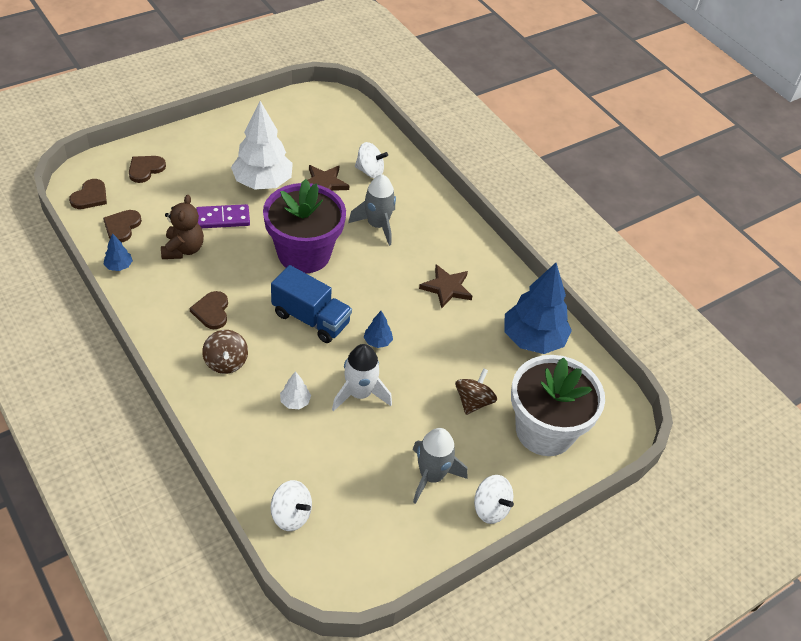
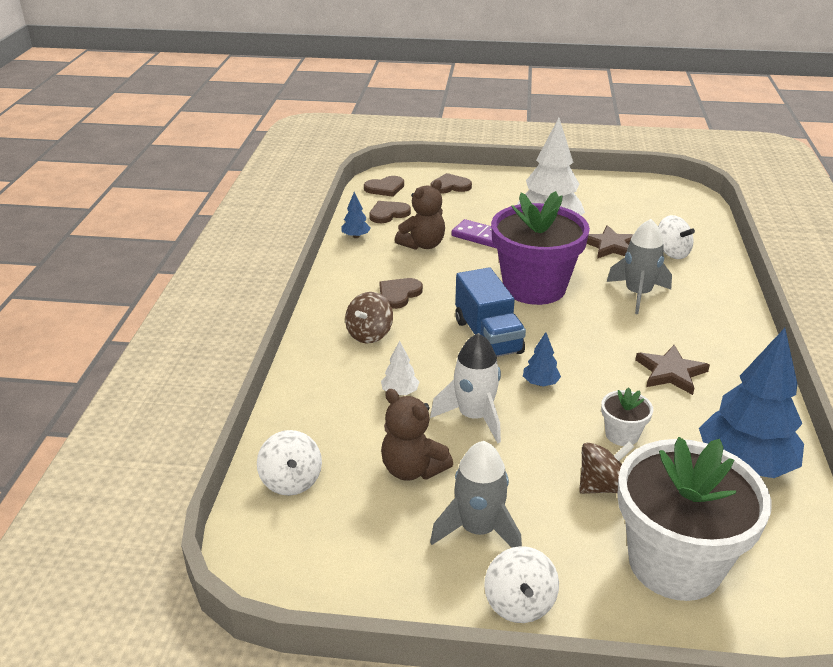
camera: 45 degrees right, 15 degrees down
none -> brown teddy bear [381,389,453,481]
none -> white flower pot [601,387,653,446]

